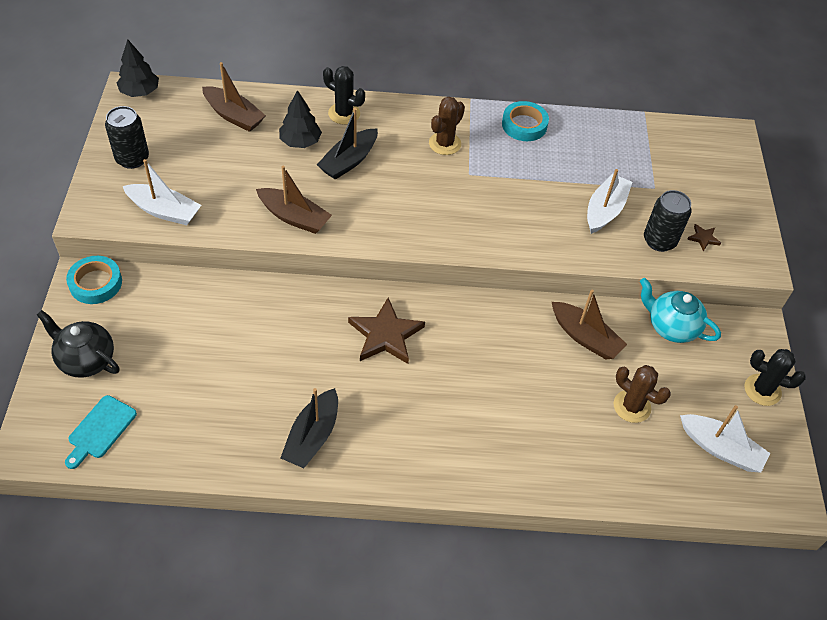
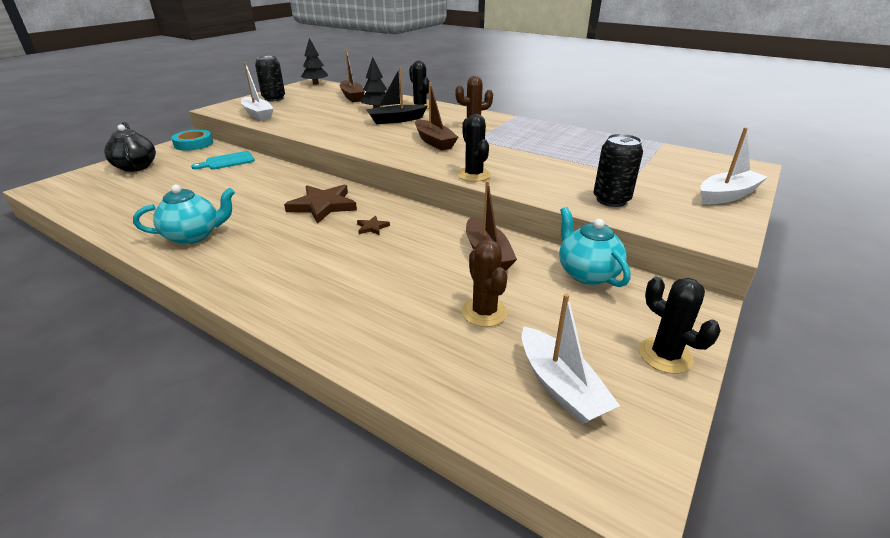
camera: 35 degrees right, 20 degrees down
turquoise cutting board [65,395,137,469] -> turquoise cutting board moved to [191,151,255,170]
brown boat [256,166,332,234] -> brown boat moved to [415,82,458,151]
black boat [281,388,338,468] -> turquoise teapot [133,185,235,244]
turquoise tape [502,101,549,141] -> none
white boat [587,169,632,234] -> white boat moved to [700,127,768,204]
brown star [687,224,721,252] -> brown star moved to [357,215,390,235]
none -> black cactus [457,114,491,182]

